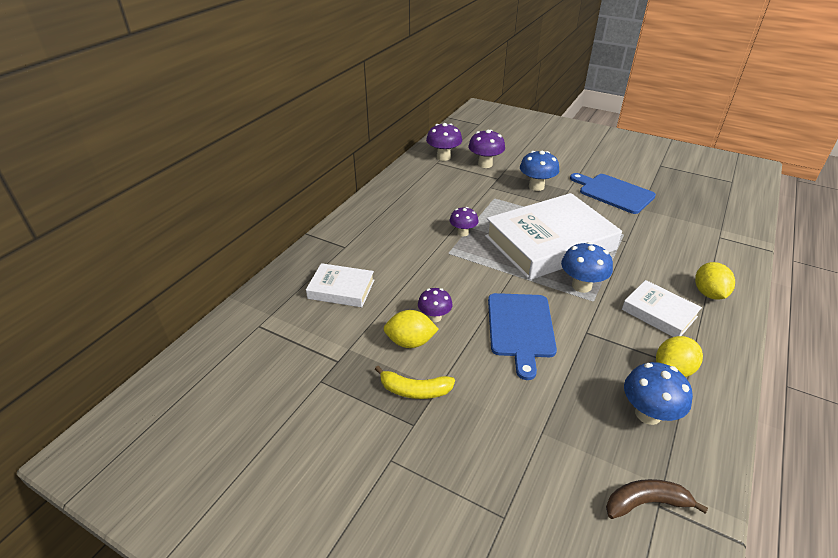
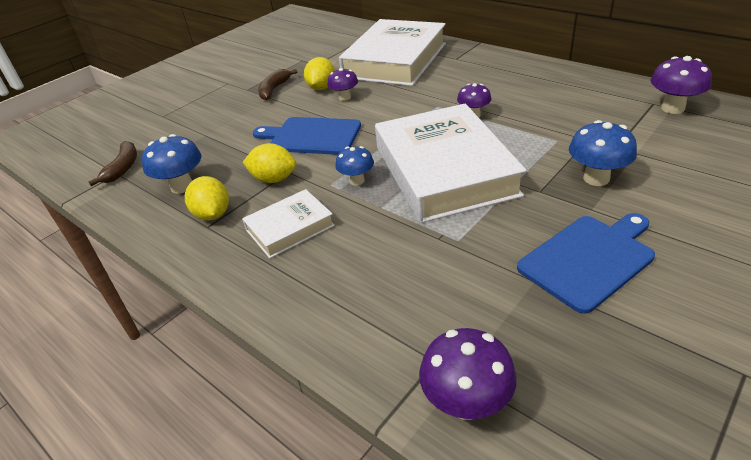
camera: 105 degrees right, 0 degrees up
white book [306,263,374,307] -> white book [339,19,446,86], size x2.06
yellow banana [375,366,455,399] -> brown banana [258,69,297,101]
purple mushroom [468,130,505,168] -> purple mushroom moved to [419,328,517,420]
blue mushroom [561,242,613,293] -> blue mushroom [335,146,374,186], size x0.66
yellow lemon [695,262,735,300] -> yellow lemon moved to [243,143,296,183]

